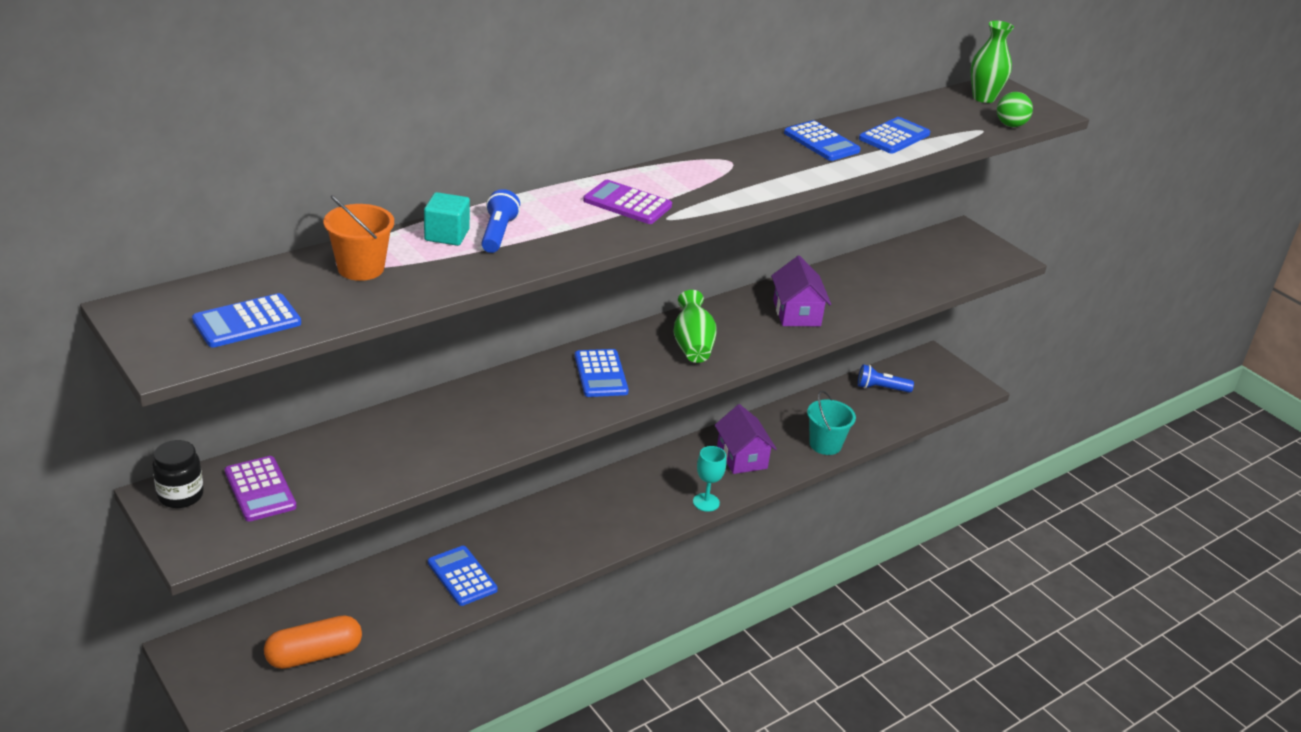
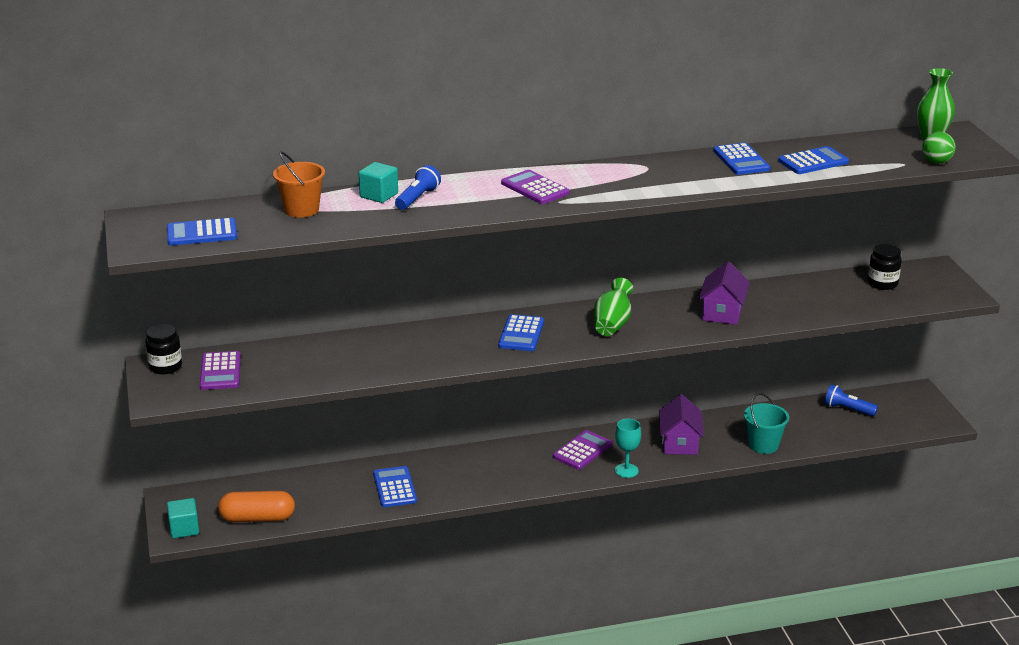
camera: 25 degrees right, 5 degrees down
none -> turquoise cube [167,498,199,538]
none -> purple calculator [553,430,612,470]
none -> black jar [868,244,902,290]

